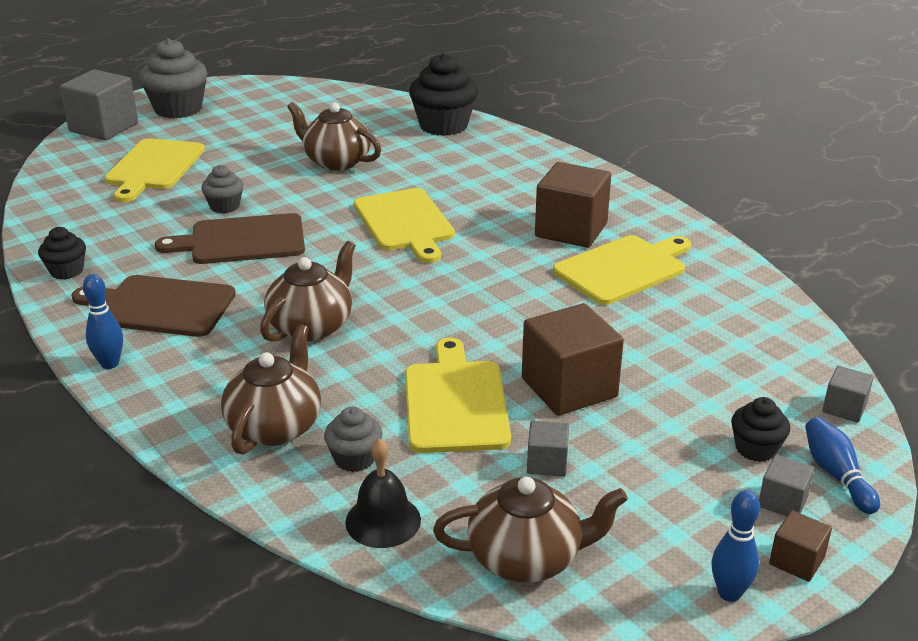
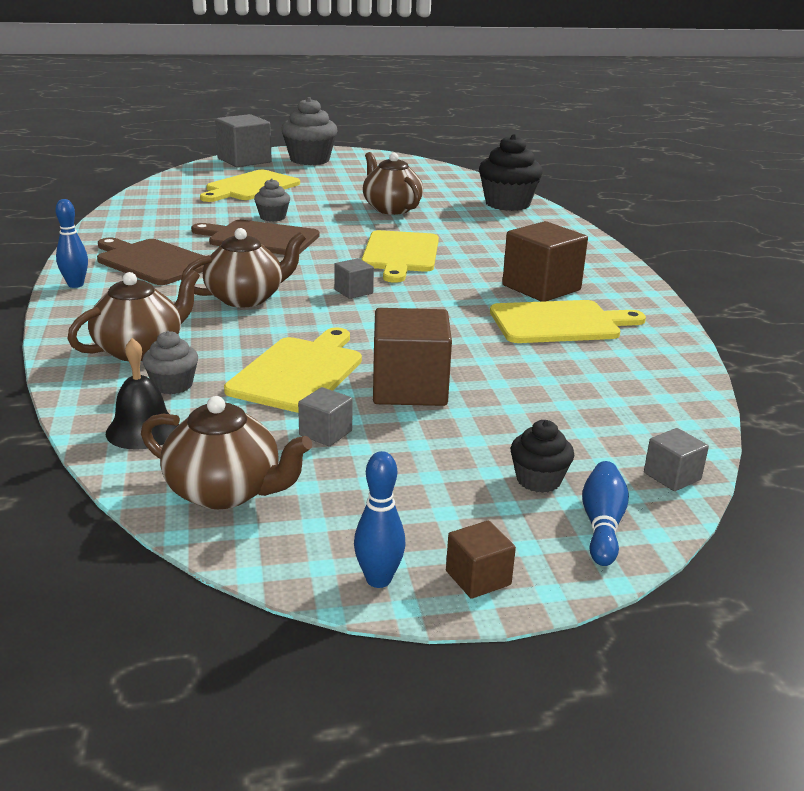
camera: 25 degrees right, 5 degrees down
black cupcake [38,227,86,280] -> none
grey cube [759,455,814,516] -> grey cube moved to [334,258,374,299]

